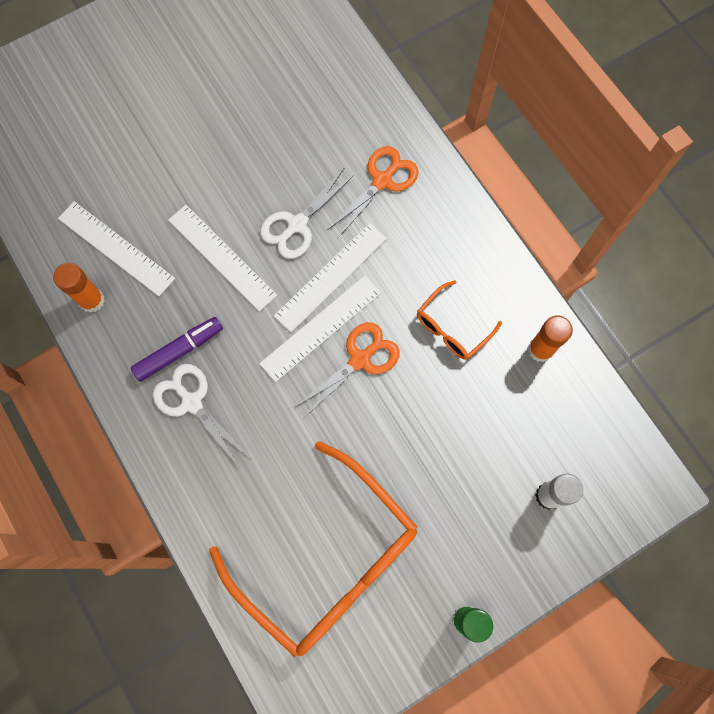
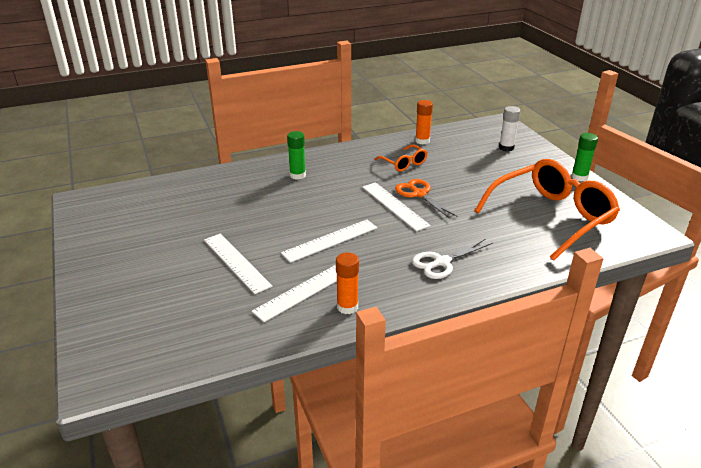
camera: 80 degrees left, 40 degrees down
purple marker [131,317,223,382] -> none
white scissors [260,167,354,259] -> none
white ruler [274,223,387,332] -> white ruler moved to [204,233,272,294]
orange scissors [328,146,418,238] -> green glue stick [287,131,306,180]

